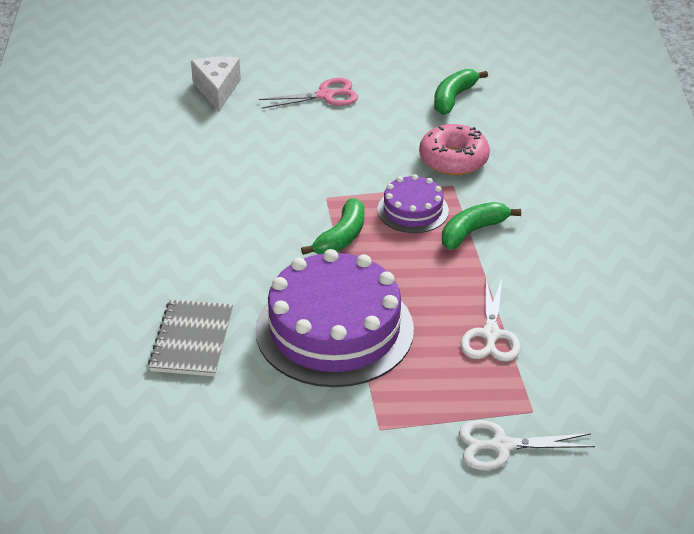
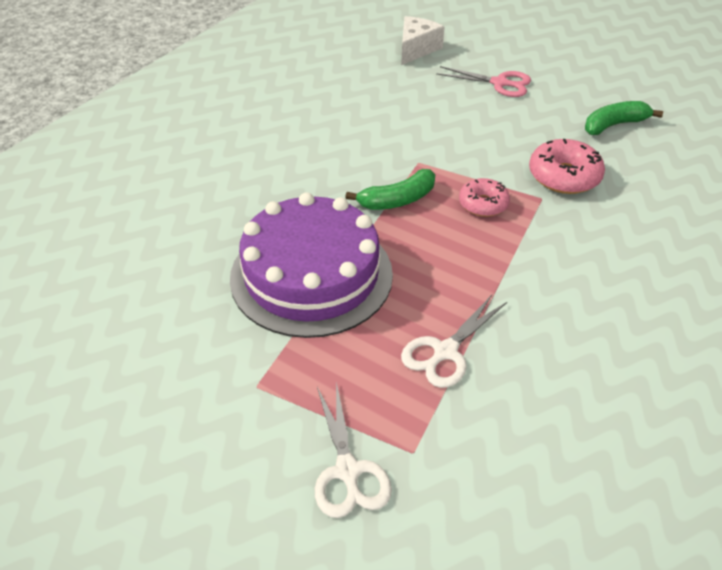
camera: 35 degrees right, 5 degrees up
grey notebook [148,299,233,376] -> none
purple cake [378,174,449,233] -> pink donut [459,178,510,217]
green banana [442,202,521,249] -> none
white scissors [459,420,595,470] -> white scissors turned 135 degrees counterclockwise [315,382,392,518]

